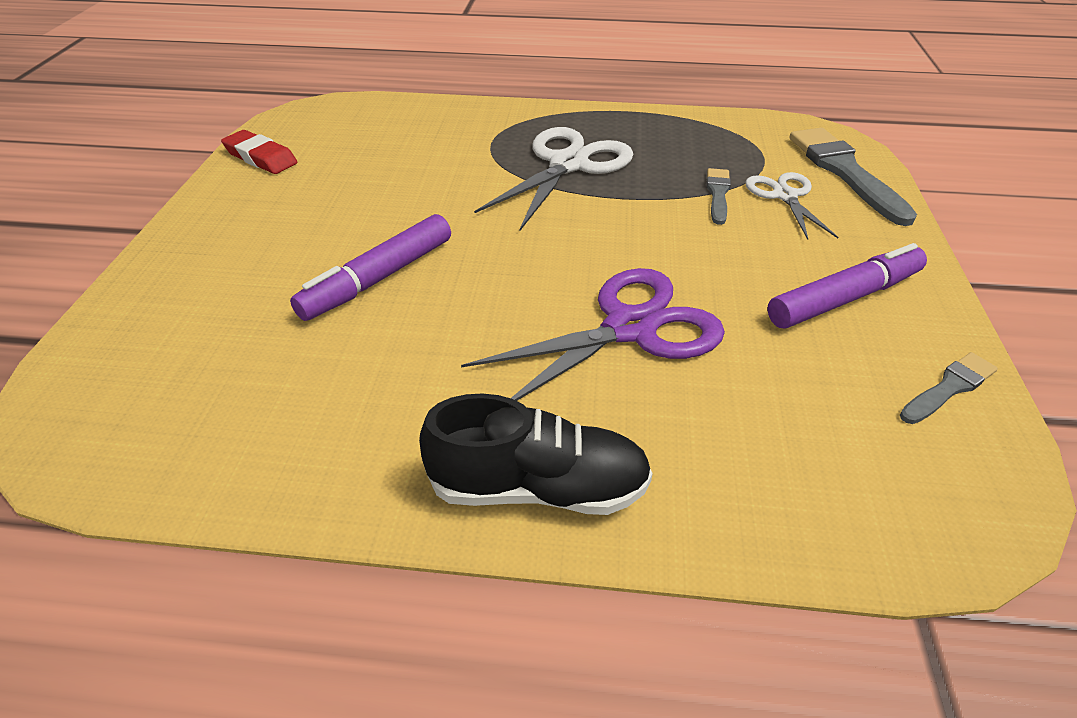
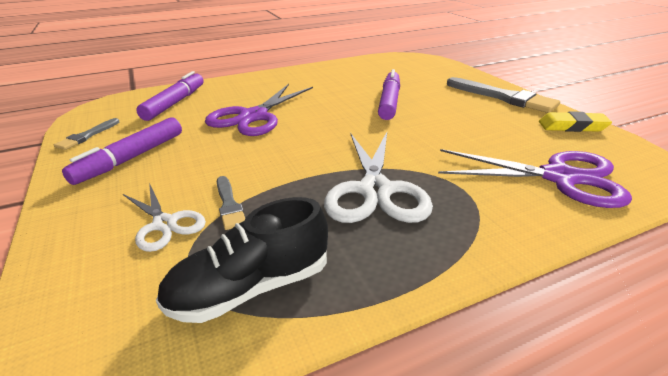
camera: 150 degrees right, 10 degrees down
red eraser [221,130,297,174] -> yellow eraser [539,111,612,132]
black shoe [419,394,653,515] -> black shoe moved to [156,197,328,323]
grey brush [789,128,917,226] -> grey brush moved to [447,77,560,113]
none -> purple marker [136,71,203,121]
none -> purple scissors [438,149,632,208]

